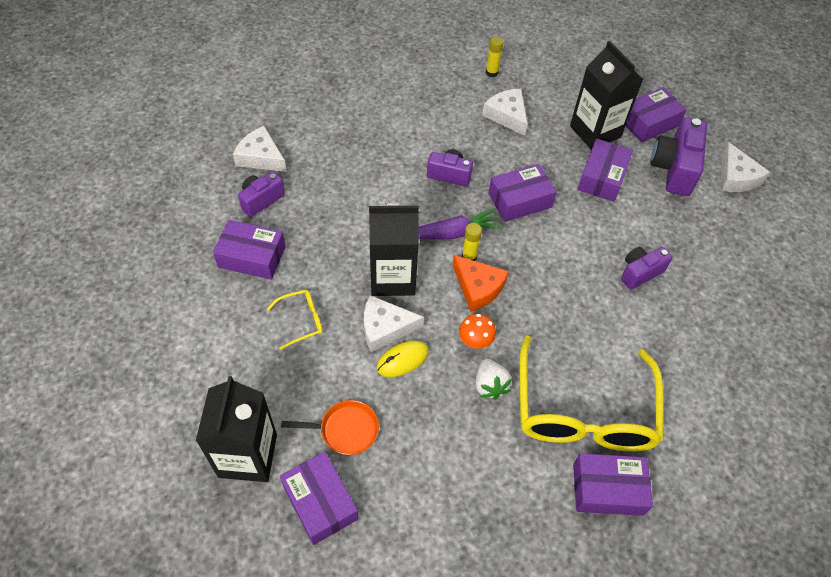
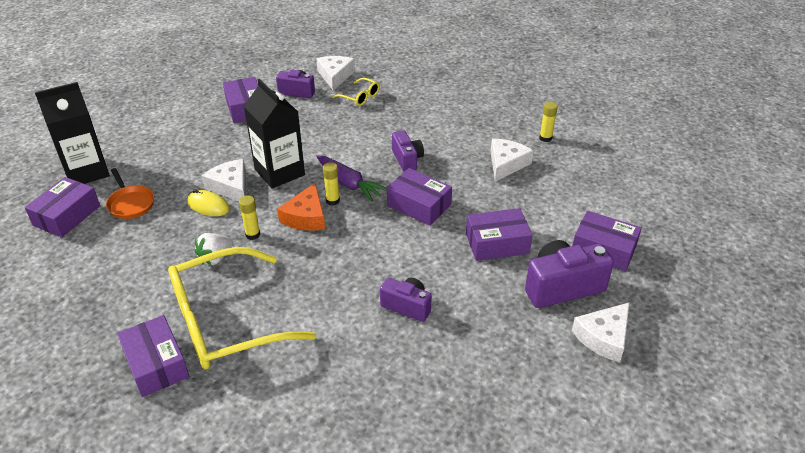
camera: 60 degrees right, 15 degrees down
yellow glasses [267,290,323,350] -> yellow glasses moved to [332,78,380,106]
orange mushroom [459,314,496,349] -> yellow glue stick [239,195,260,240]
black carton [570,41,643,150] -> none

